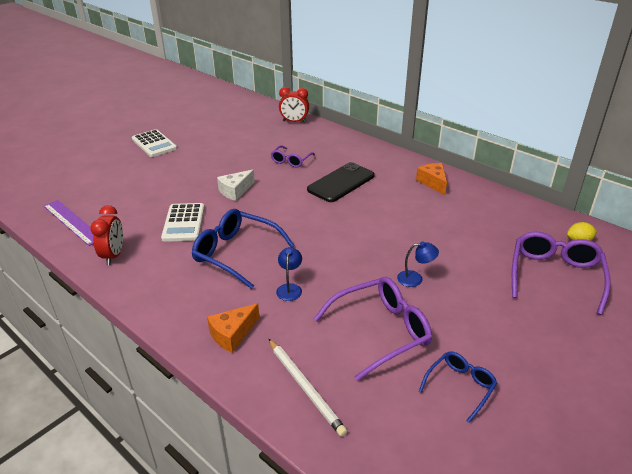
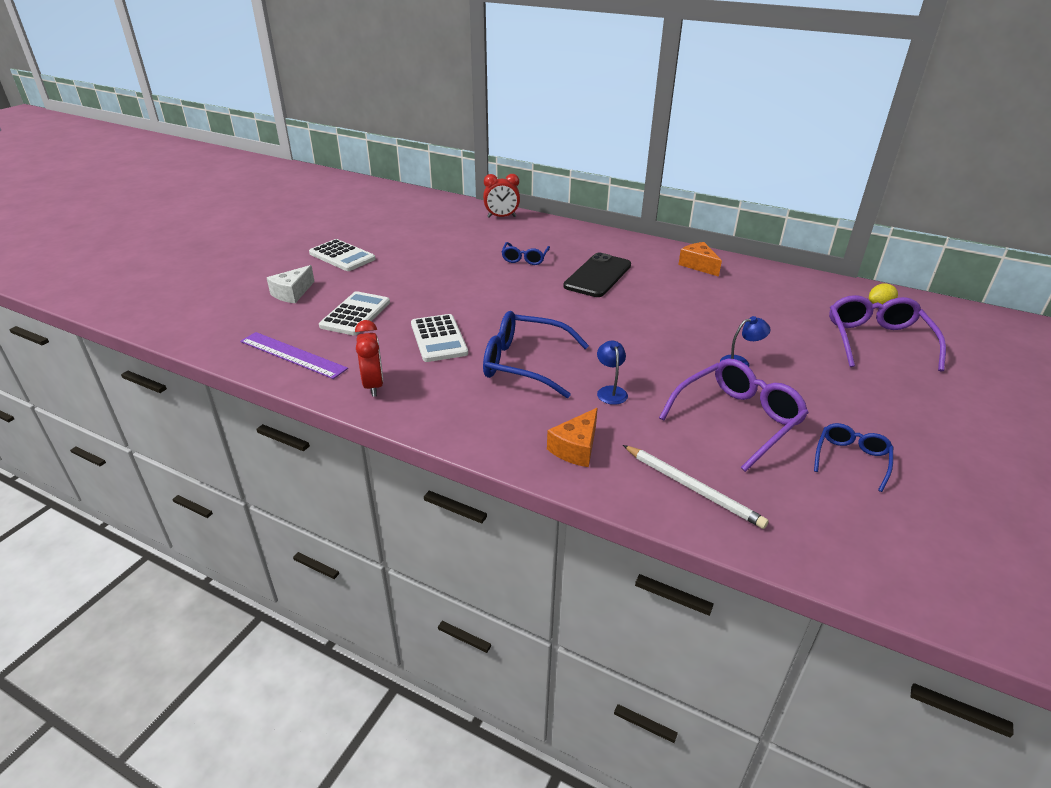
camera: 15 degrees left, 0 degrees up
white cheese [217,170,255,201] -> white cheese moved to [267,265,315,303]
purple glasses [271,145,315,168] -> blue glasses [501,242,550,265]
none -> white calculator [319,291,390,335]

